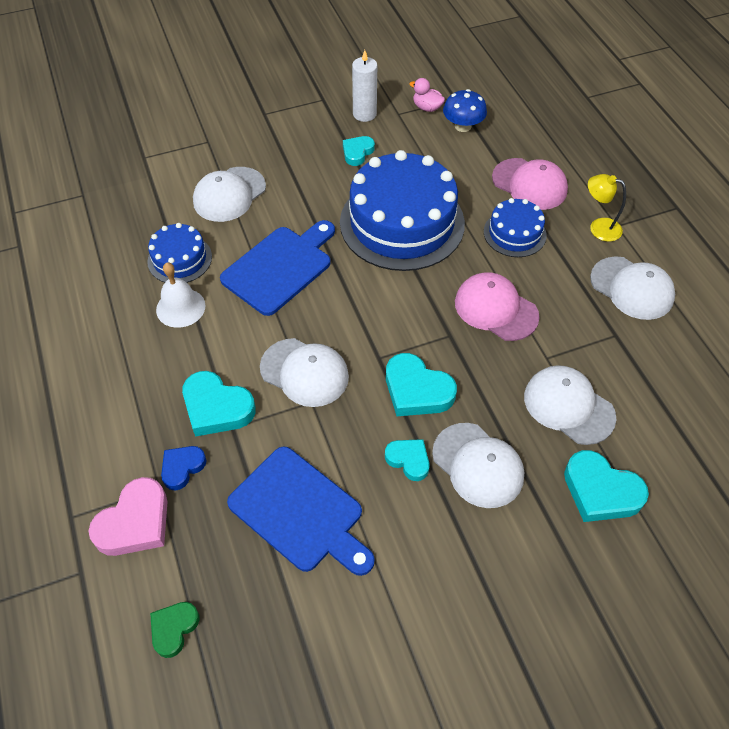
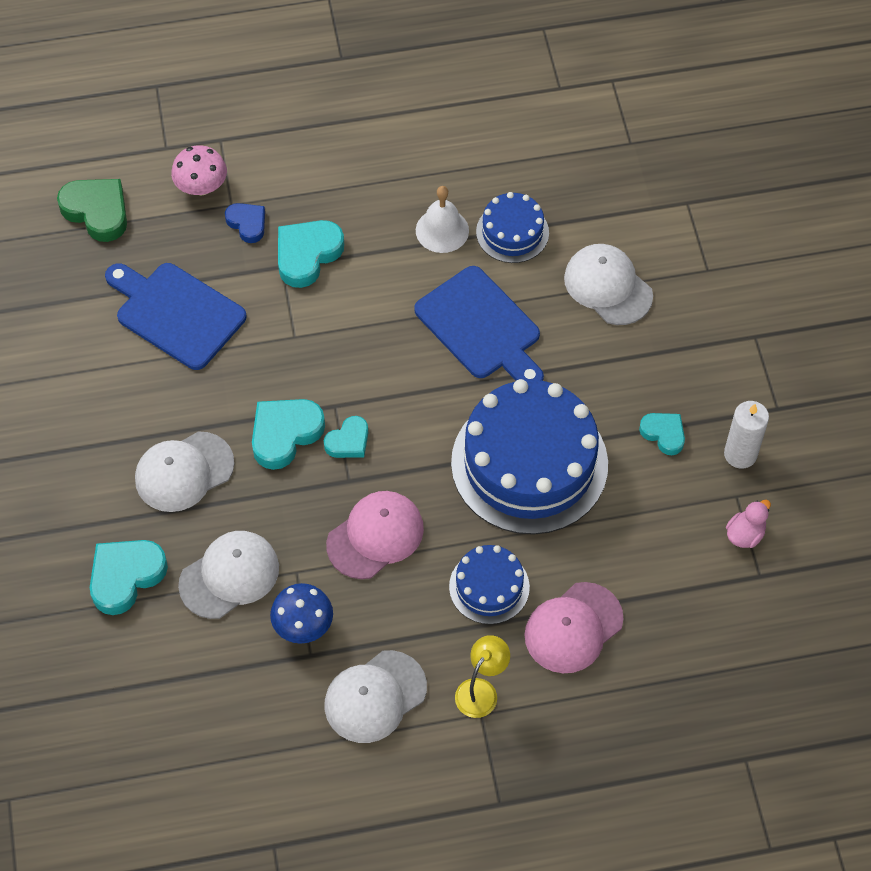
camera: 100 degrees right, 5 degrees up
pink heart [89,477,167,556] -> pink mushroom [171,145,227,195]
green heart [150,602,199,658] -> green heart [57,179,127,242], size x1.65
blue cutting board [227,446,375,576] -> blue cutting board turned 75 degrees clockwise [105,263,247,370]
white cap [260,338,349,407] -> none
turquoise heart [385,439,430,481] -> turquoise heart moved to [324,416,368,458]
blue mushroom [443,89,487,132] -> blue mushroom moved to [270,583,333,644]

